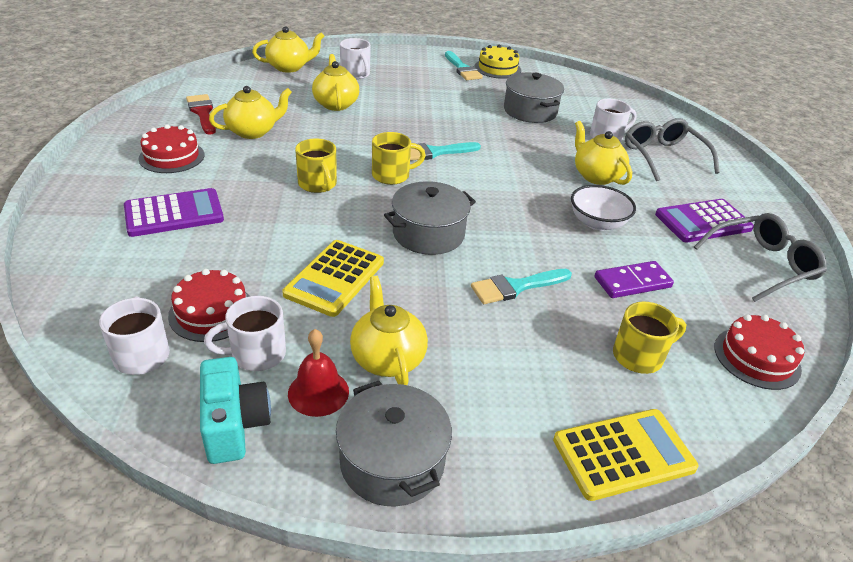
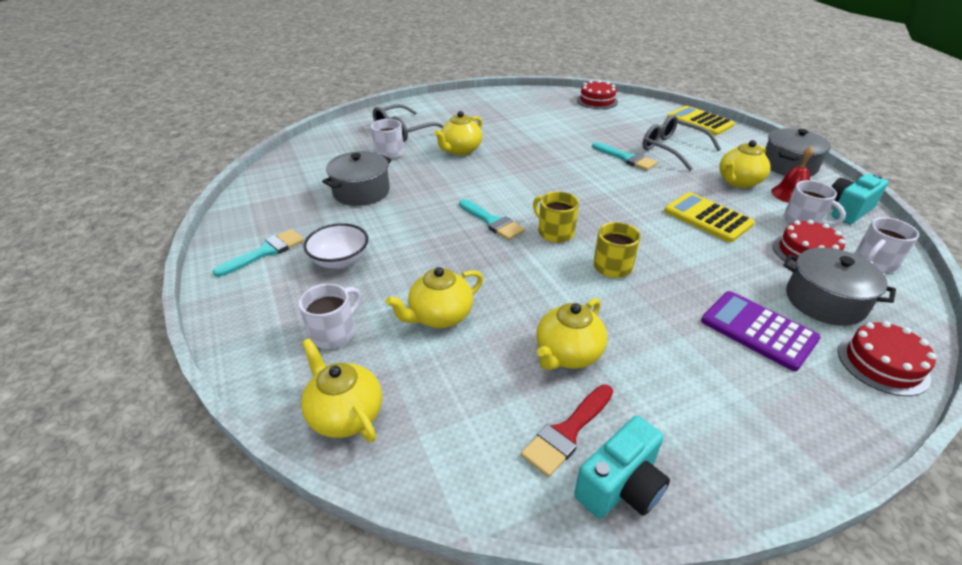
camera: 110 degrees left, 0 degrees up
red cake [139,124,205,173] -> red cake moved to [838,321,936,396]
yellow teapot [209,86,292,139] -> yellow teapot turned 90 degrees counterclockwise [536,298,607,370]
yellow calculator [282,240,384,317] -> yellow calculator turned 135 degrees counterclockwise [664,192,755,242]
grey pot [384,181,476,255] -> grey pot moved to [784,248,896,326]
yellow cake [475,45,521,79] -> none
white bowl [571,185,636,231] -> white bowl moved to [303,223,368,269]
purple domino [595,261,674,298] -> none
yellow mug [613,301,686,374] -> none
purple calculator [655,199,754,242] -> none
grey glasses [694,213,827,302] -> grey glasses moved to [642,115,721,171]
none -> turquoise camera [574,416,670,519]

